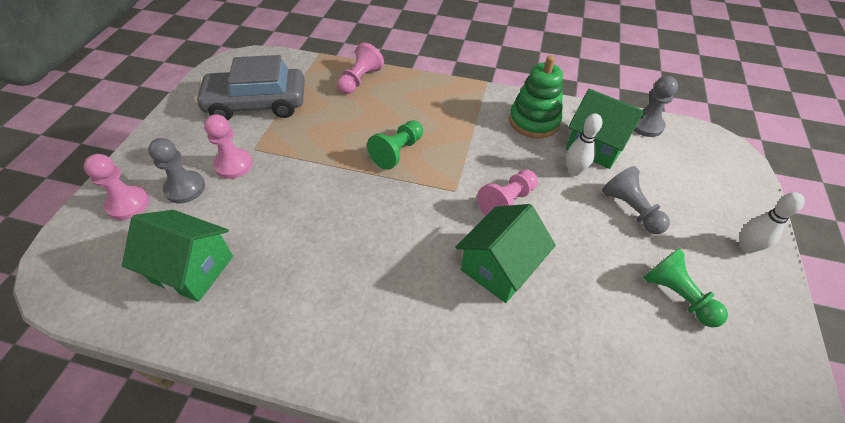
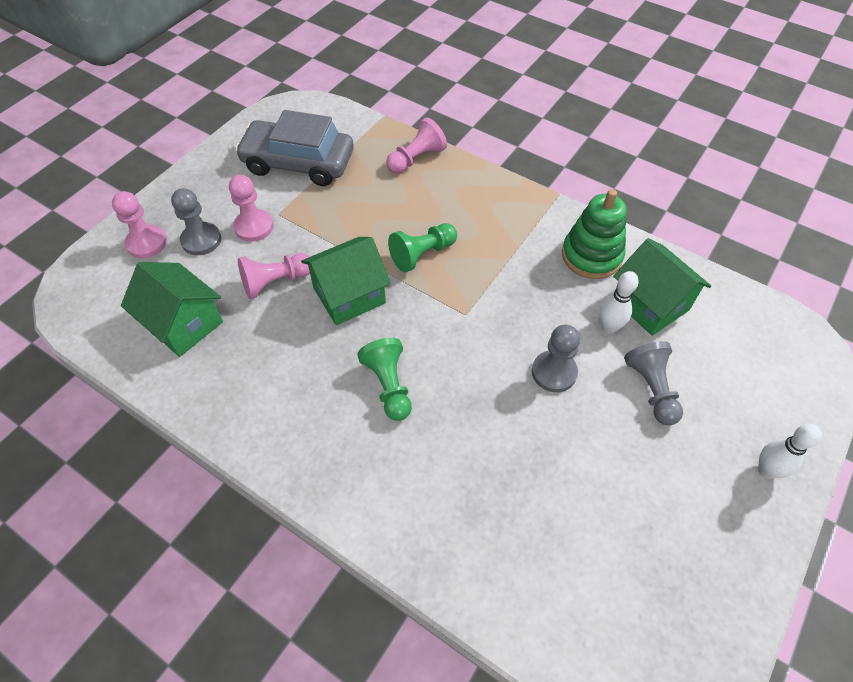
camera: 20 degrees right, 5 degrees up
green house [455,204,556,303] -> green house moved to [301,237,391,325]
pink pawn [477,170,538,216] -> pink pawn moved to [238,253,310,299]
grey pawn [634,76,678,137] -> grey pawn moved to [532,325,580,392]
green pawn [643,249,728,327] -> green pawn moved to [357,338,412,421]

